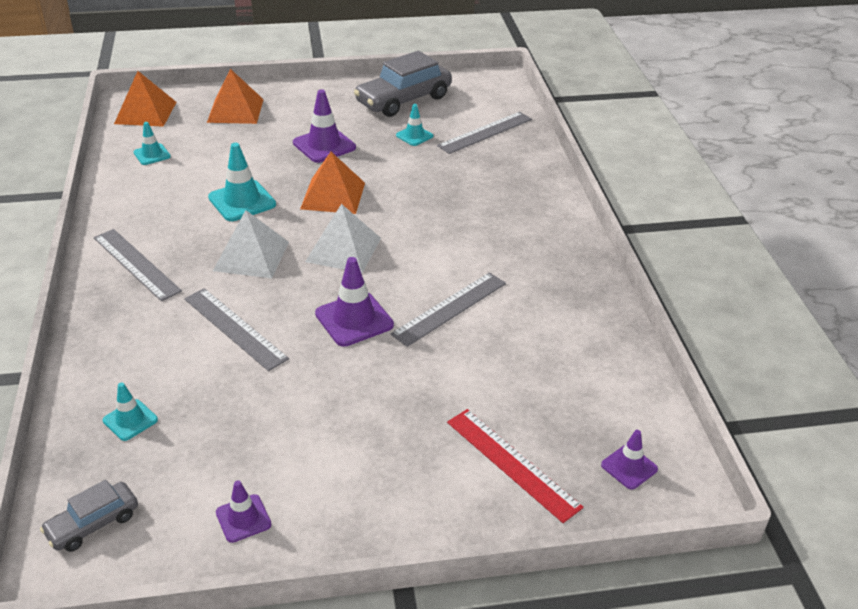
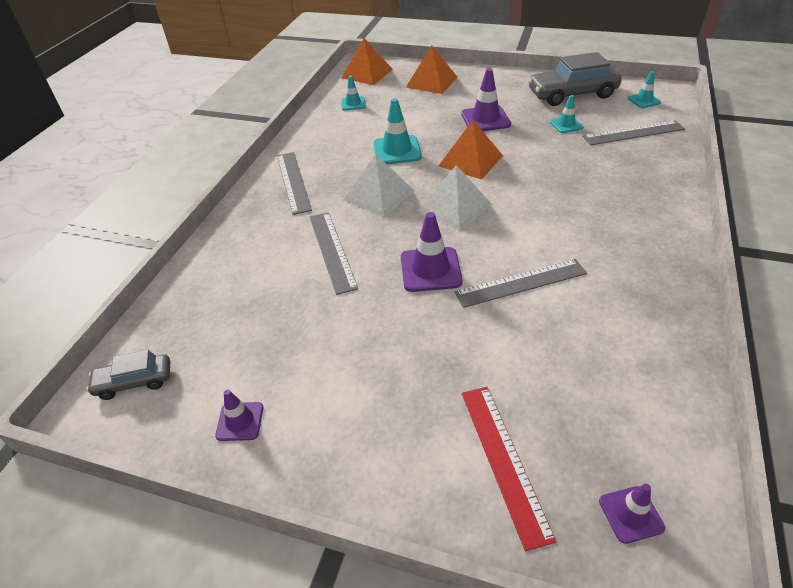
camera: 30 degrees right, 5 degrees up
turquoise traffic cone [103,382,158,441] -> turquoise traffic cone moved to [628,71,661,108]

